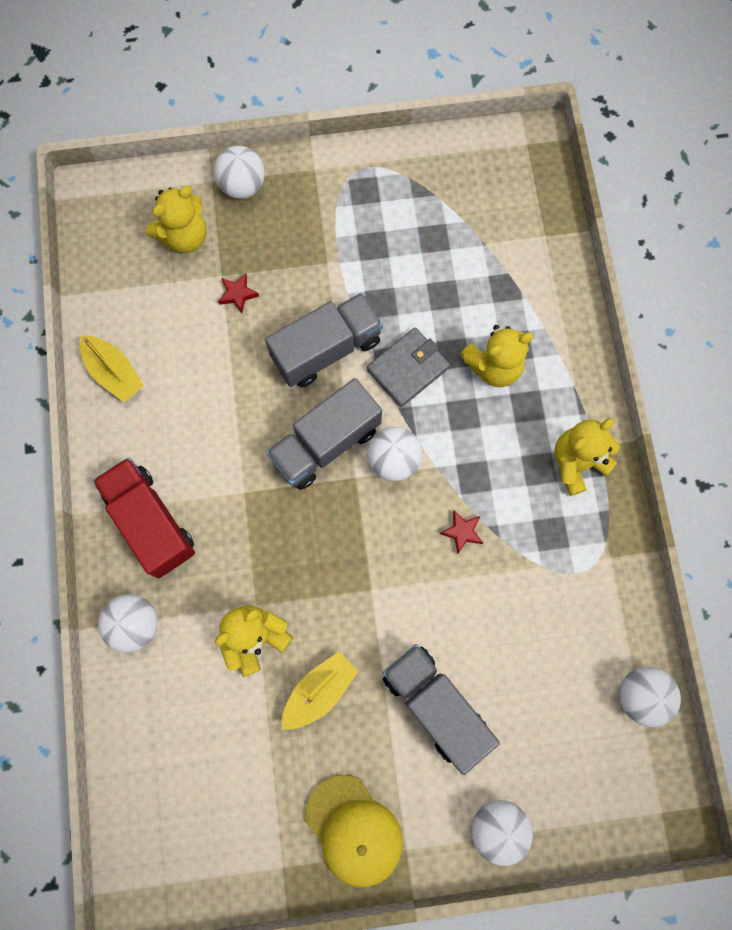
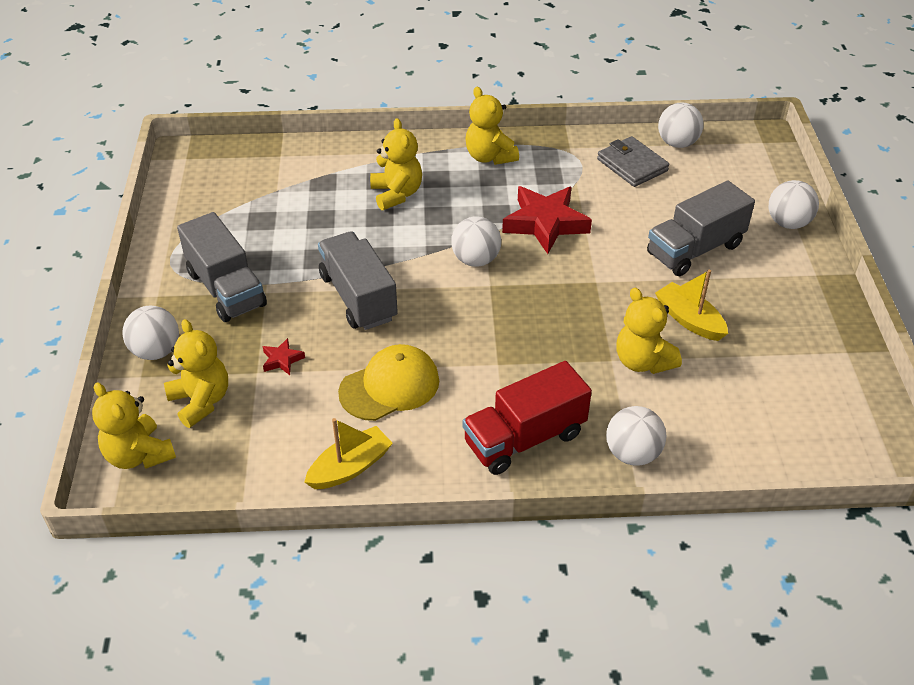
camera: 85 degrees left, 30 degrees down
grey truck [266,378,382,490] -> grey truck moved to [177,212,267,322]
yellow cap [305,775,403,887] -> yellow cap moved to [338,344,439,421]
grey wallet [367,327,450,407] -> grey wallet moved to [597,136,669,187]
red star [440,510,483,554] -> red star [502,186,592,254], size x2.28
none -> yellow teddy bear [92,382,176,469]

